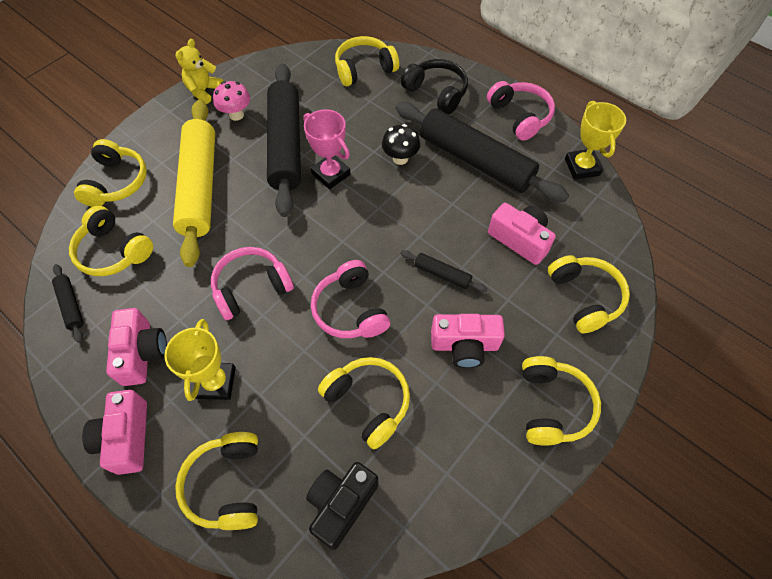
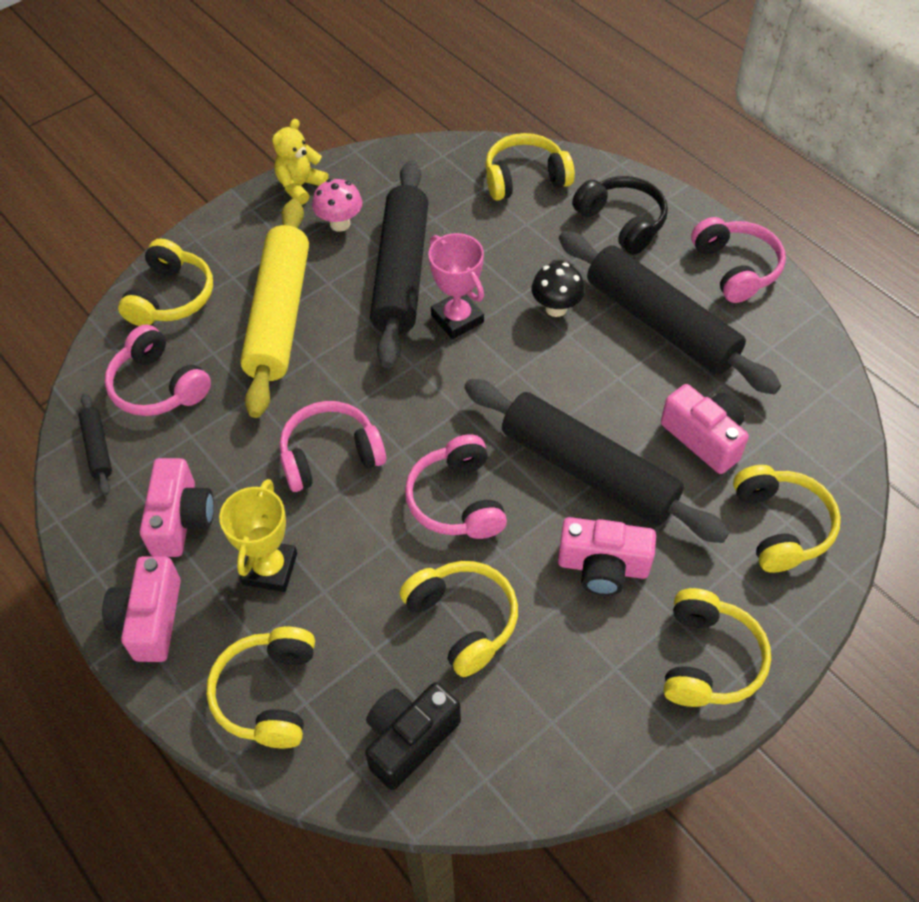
camera: 10 degrees right, 5 degrees down
yellow headphones [69,206,153,276] -> pink headphones [105,325,211,416]
black rolling pin [400,250,487,292] -> black rolling pin [464,379,729,543], size x2.35
yellow trophy [565,101,626,180] -> none

